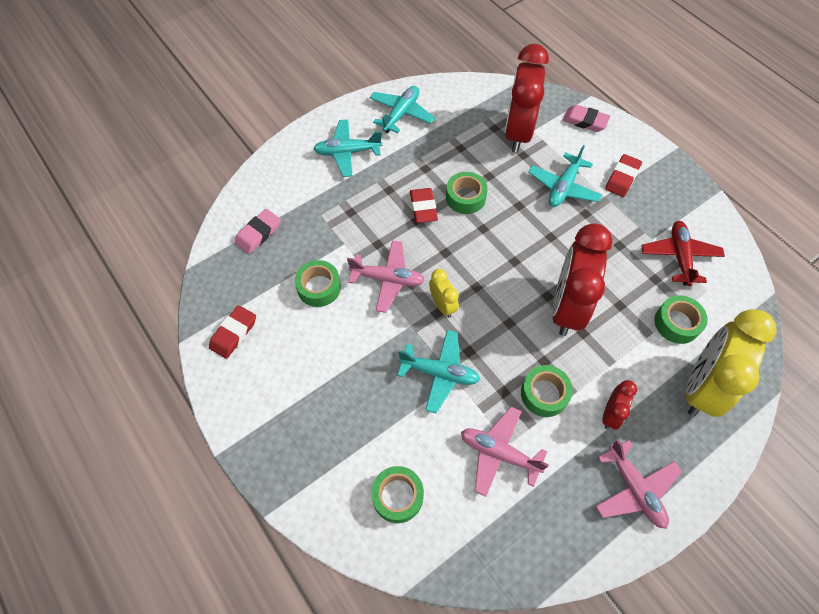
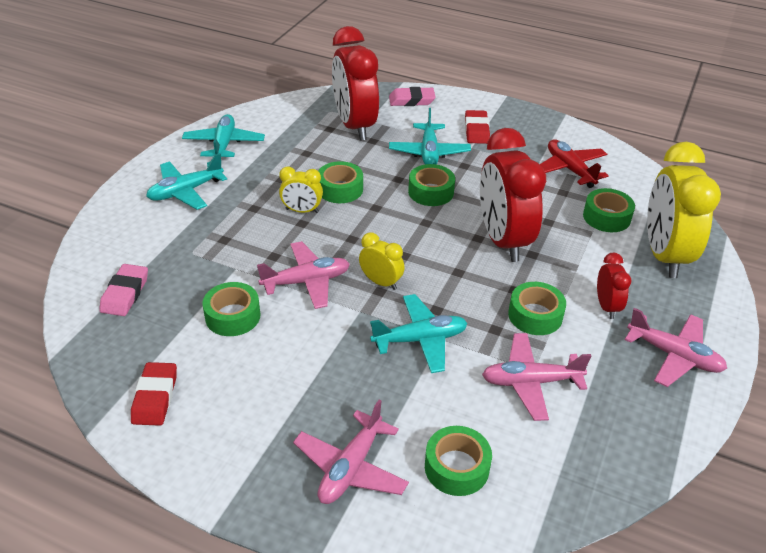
camera: 30 degrees left, 20 degrees down
red eraser [410,188,438,223] -> yellow clock [279,166,323,213]
none -> pink plane [293,400,409,504]
none -> green tape [408,164,455,206]

